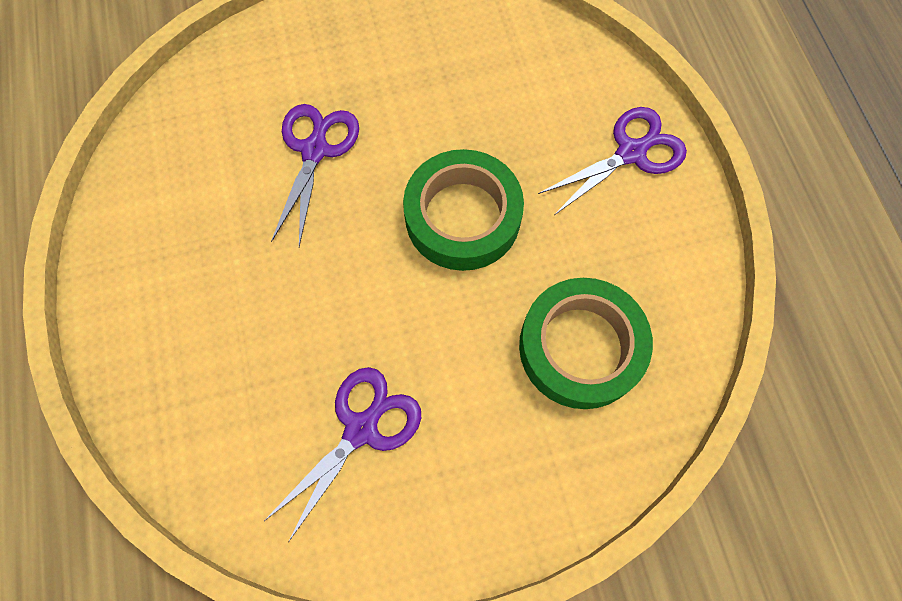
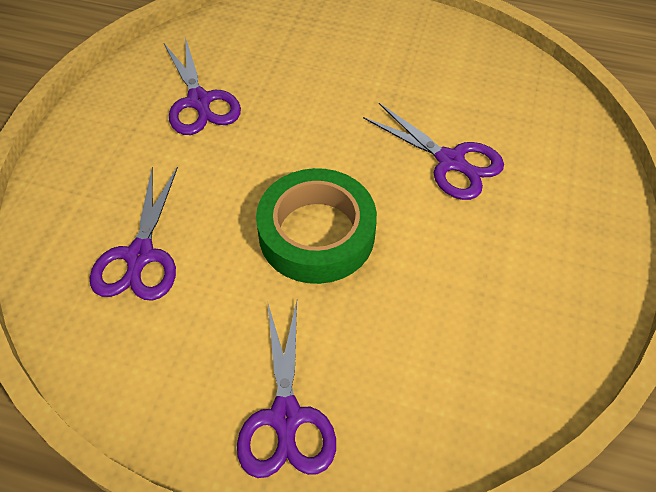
camera: 120 degrees right, 15 degrees down
green tape [519,278,653,409] -> purple scissors [90,167,178,301]

